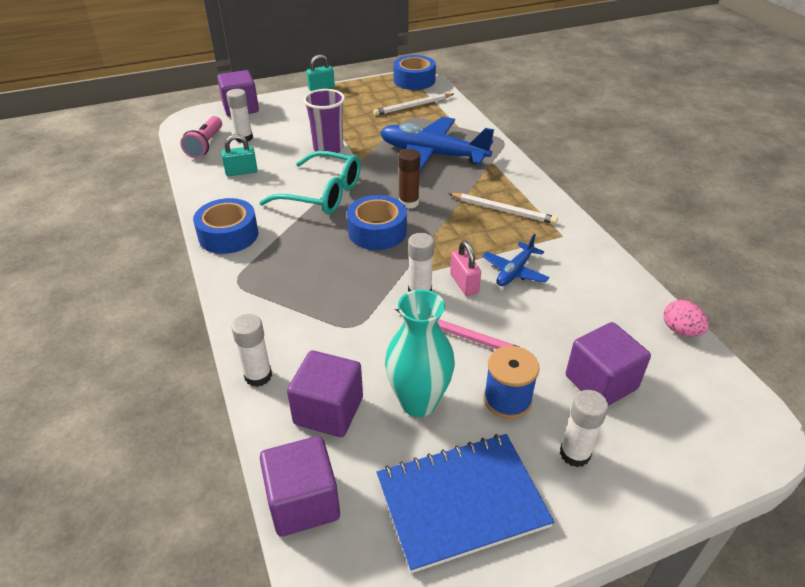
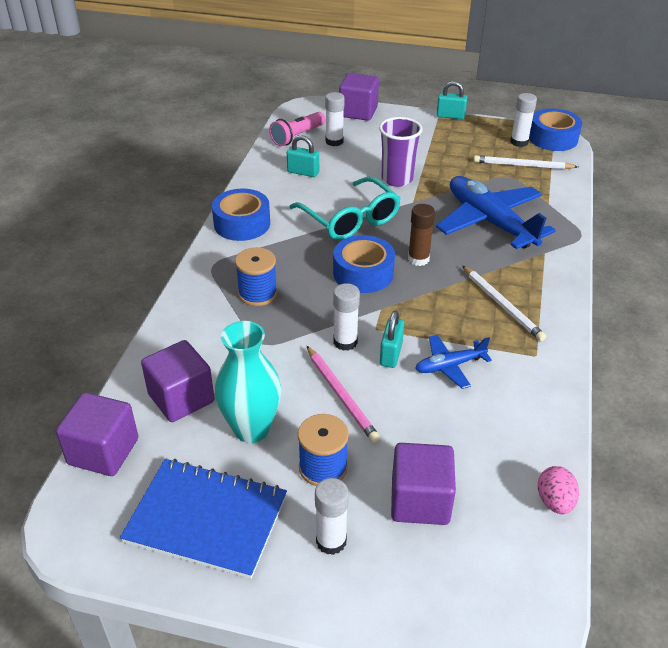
camera: 35 degrees right, 0 degrees up
white glue stick [231,314,272,387] -> white glue stick moved to [510,93,537,147]
pink padlock [450,241,481,296] -> turquoise padlock [380,310,404,368]
none -> blue spool [235,247,278,306]

